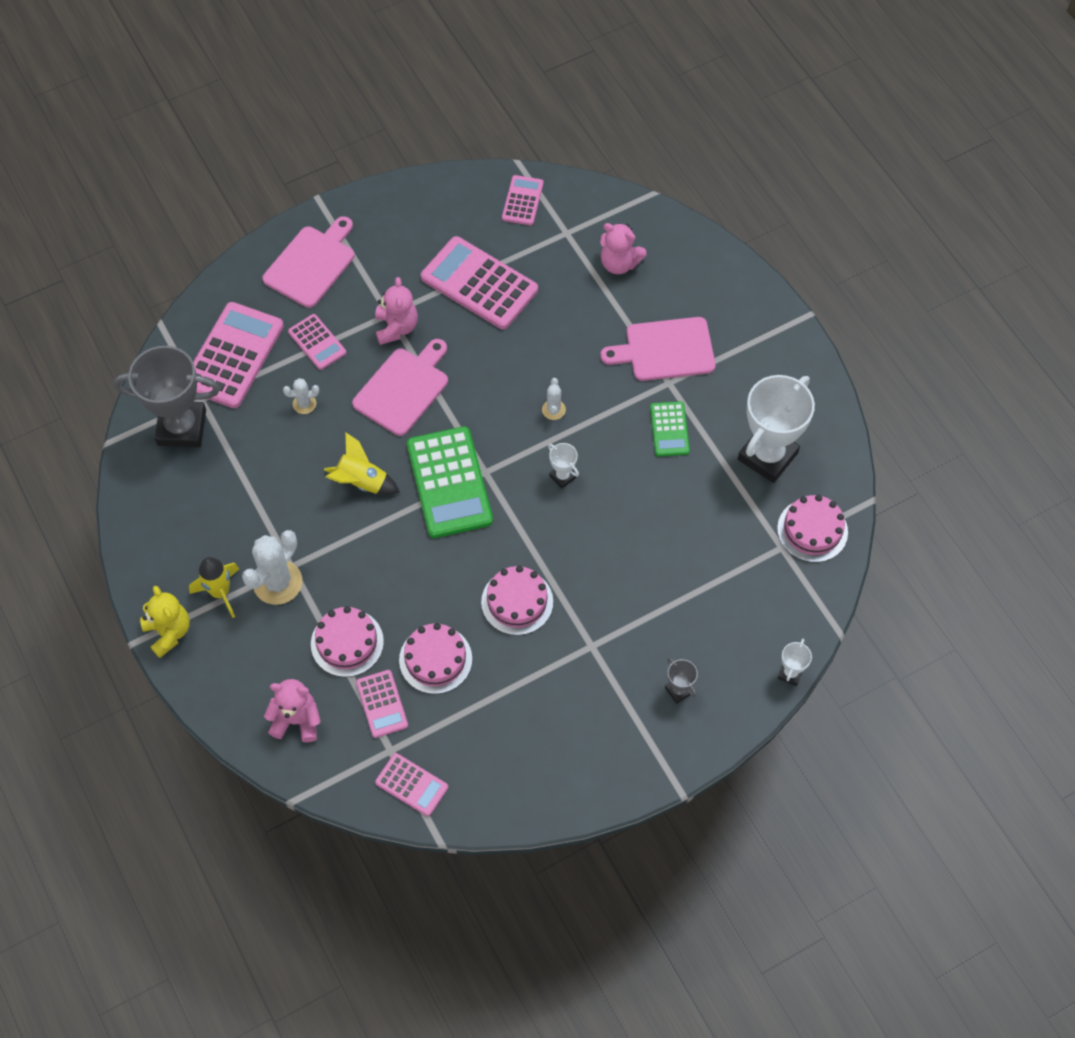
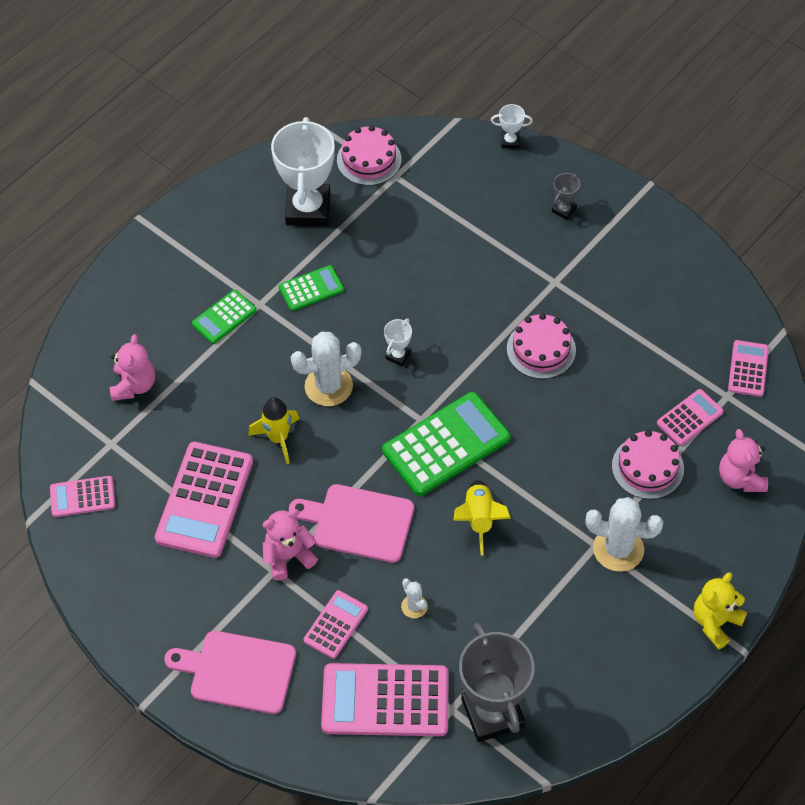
camera: 110 degrees left, 5 degrees down
yellow rocket [189,557,239,618] -> yellow rocket moved to [248,397,299,464]
pink cake [399,623,472,694] -> none
white cactus [542,378,566,420] -> white cactus [291,332,361,406], size x1.97
pink cutting board [600,317,716,381] -> green calculator [192,290,257,344]
white trophy [738,375,815,483] -> white trophy turned 75 degrees clockwise [271,117,335,226]

